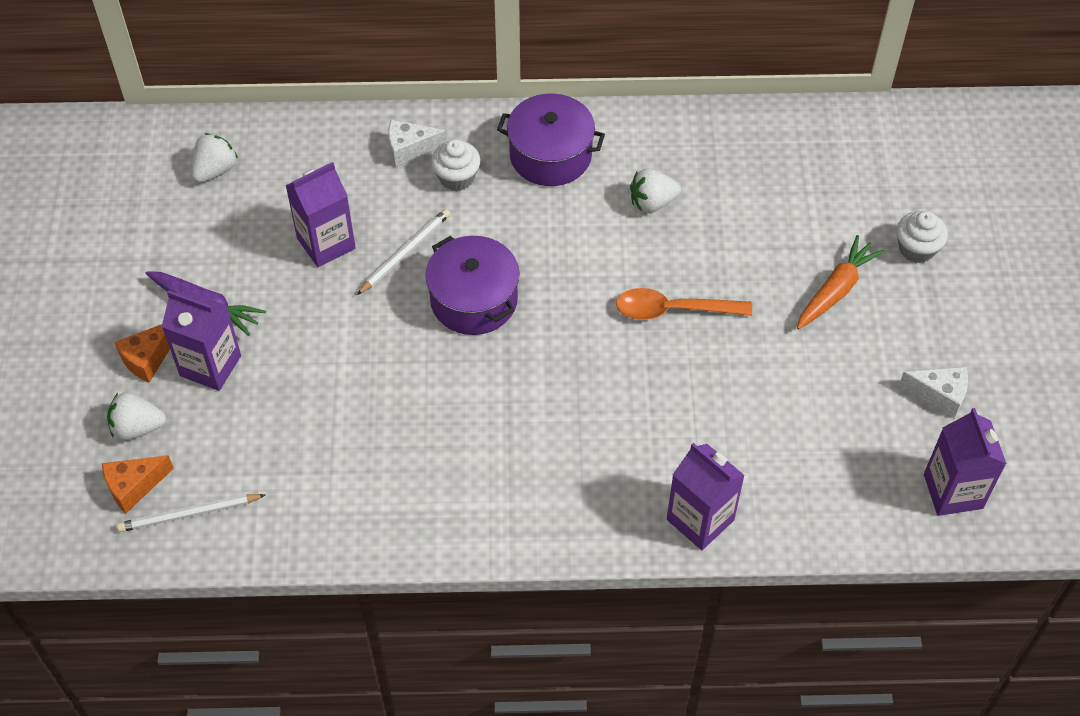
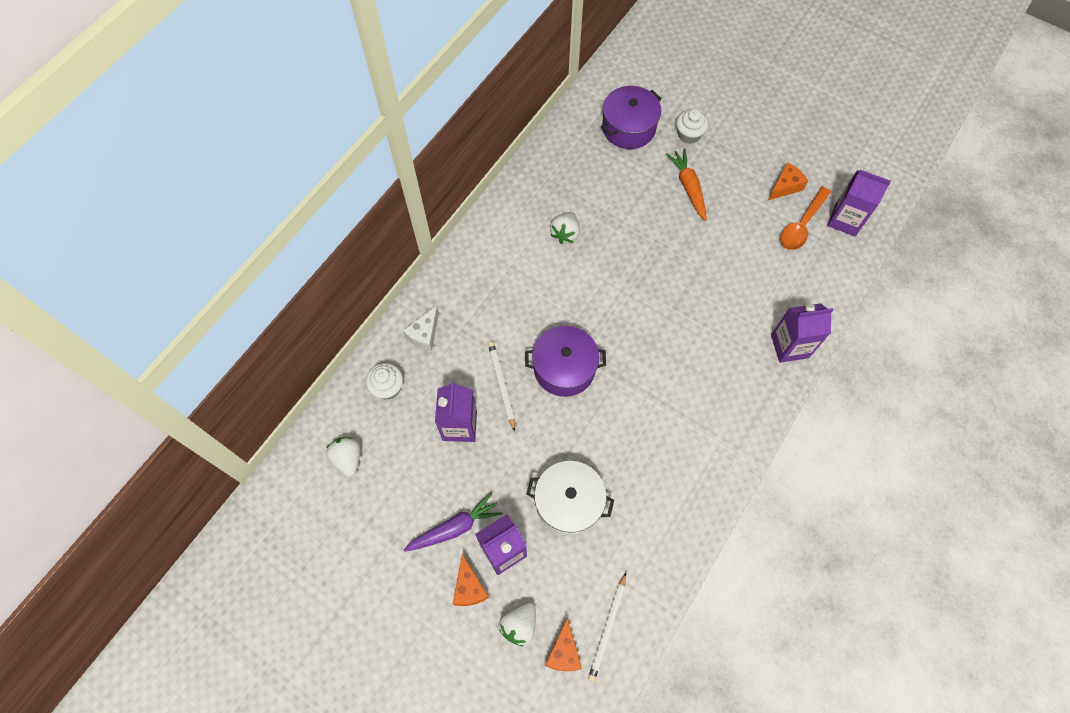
camera: 55 degrees left, 10 degrees up
white cupcake [431,139,480,191] -> white cupcake moved to [366,363,403,400]
purple pot [497,93,605,186] -> purple pot moved to [601,86,662,149]
orange spoon [616,288,752,320] -> orange spoon moved to [780,186,831,250]
white cheese [899,367,968,418] -> orange cheese [768,162,808,200]
none -> white pot [526,461,614,536]

